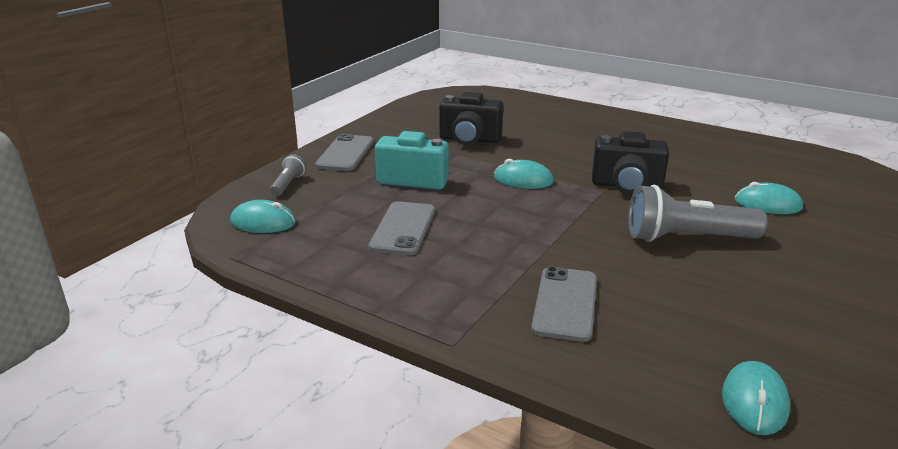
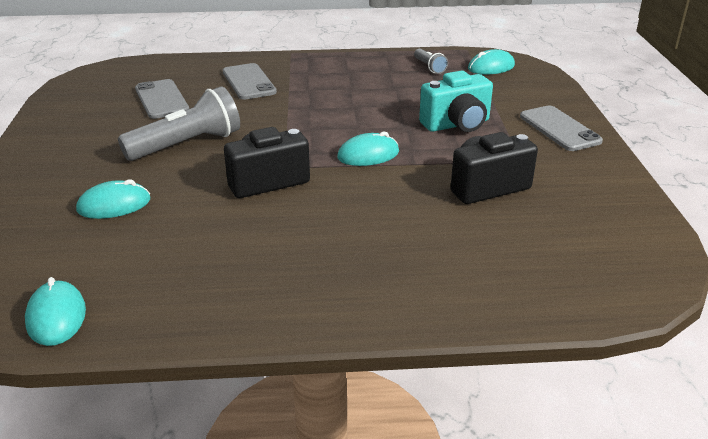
camera: 145 degrees right, 5 degrees up
grey flashlight [270,154,306,196] -> grey flashlight moved to [414,48,448,74]
grey phone [369,201,435,255] -> grey phone moved to [135,79,189,119]
turquoise mouse [722,361,790,435] -> turquoise mouse moved to [25,277,86,346]

